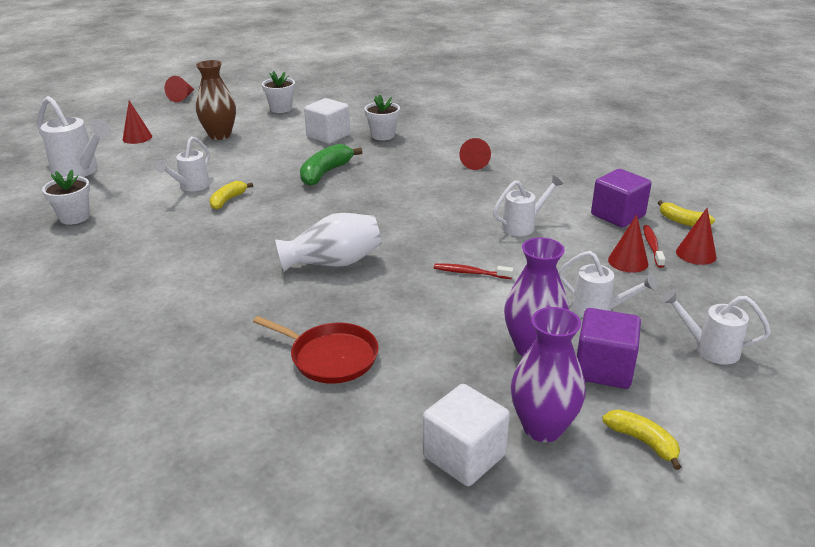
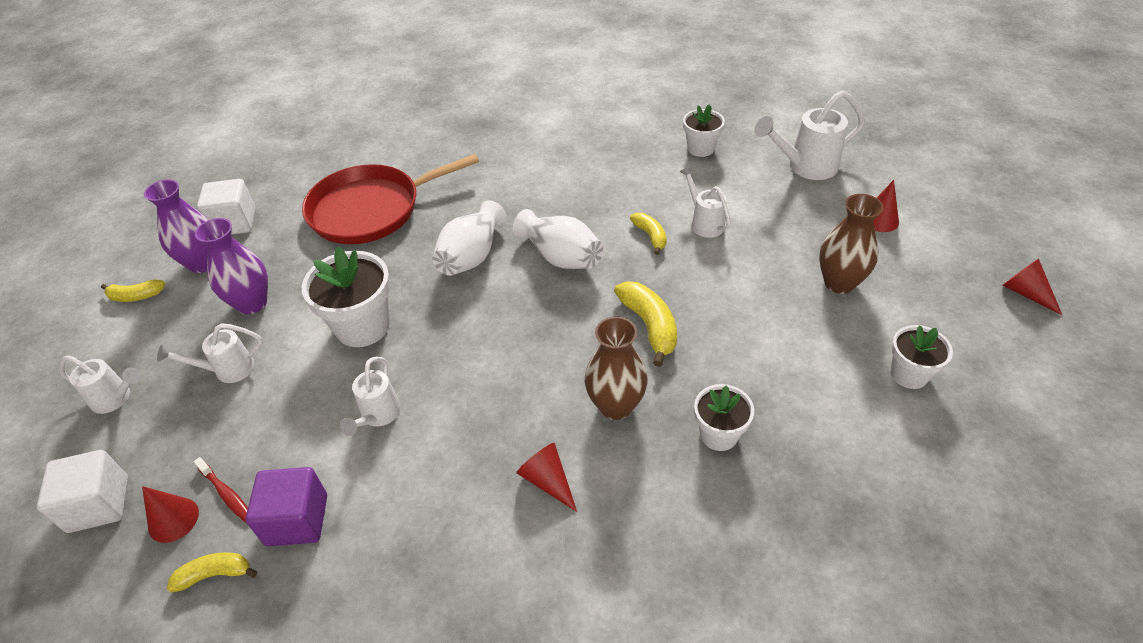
camera: 130 degrees right, 15 degrees up
red pan [253,316,379,384] -> red pan [302,154,479,244], size x1.74
green banana [300,144,362,186] -> yellow banana [614,281,677,367]
white cube [304,98,350,144] -> white cube moved to [37,450,128,533]
red toothbrush [434,264,513,279] -> white flower pot [302,246,391,347]
purple cube [577,308,641,389] -> none
red cone [608,215,648,273] -> none
white watering can [661,289,771,365] -> white watering can turned 45 degrees clockwise [59,355,141,414]
none -> white vase [513,209,603,269]
none -> brown vase [585,317,648,420]

